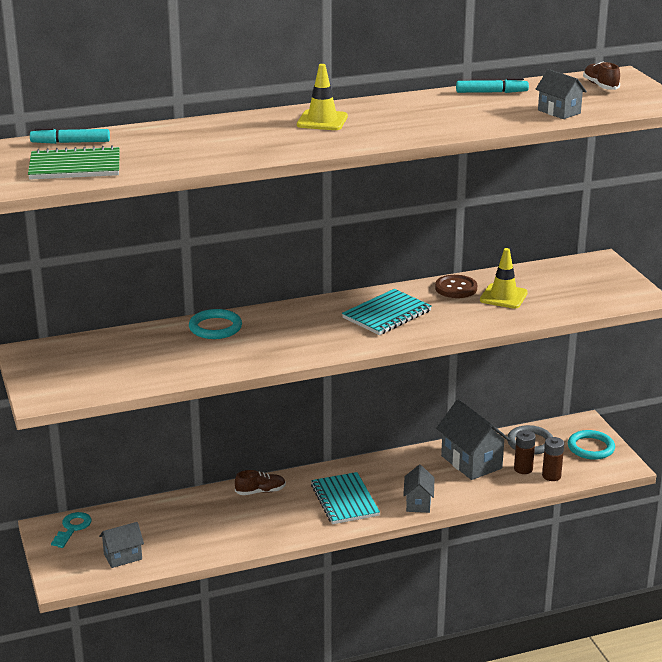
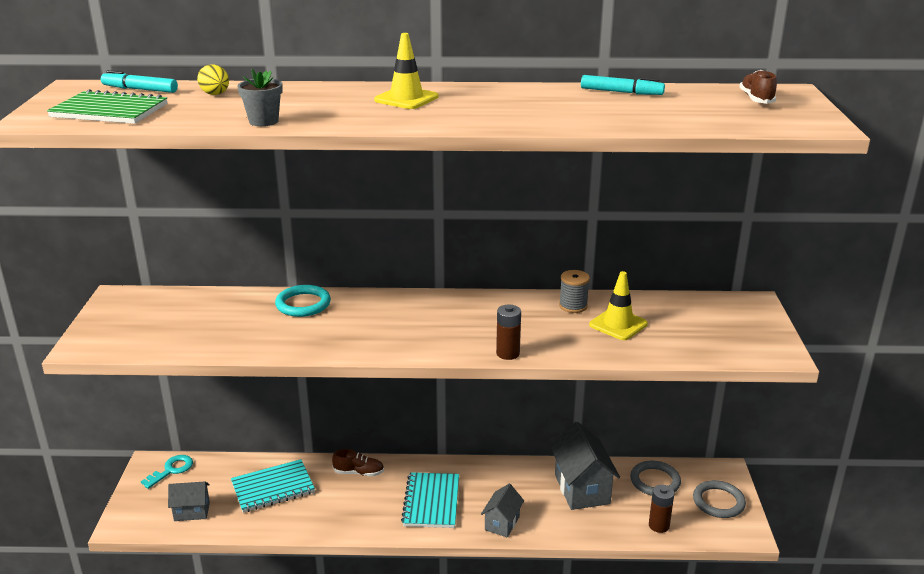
camera: 20 degrees right, 0 degrees up
turquoise notebook [342,289,432,335] -> turquoise notebook moved to [231,459,315,513]
brown button [435,275,477,298] -> grey spool [559,270,590,313]
brown battery [514,430,536,474] -> brown battery moved to [496,305,521,360]
grey house [536,69,587,119] -> none
turquoise ring [568,430,615,460] -> grey ring [693,480,746,518]
none -> yellow egg [197,64,229,95]
none -> grey flower pot [237,69,283,126]

